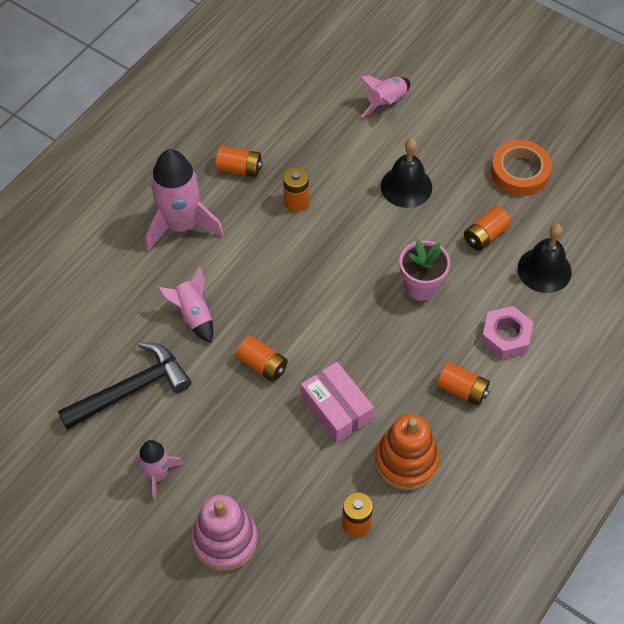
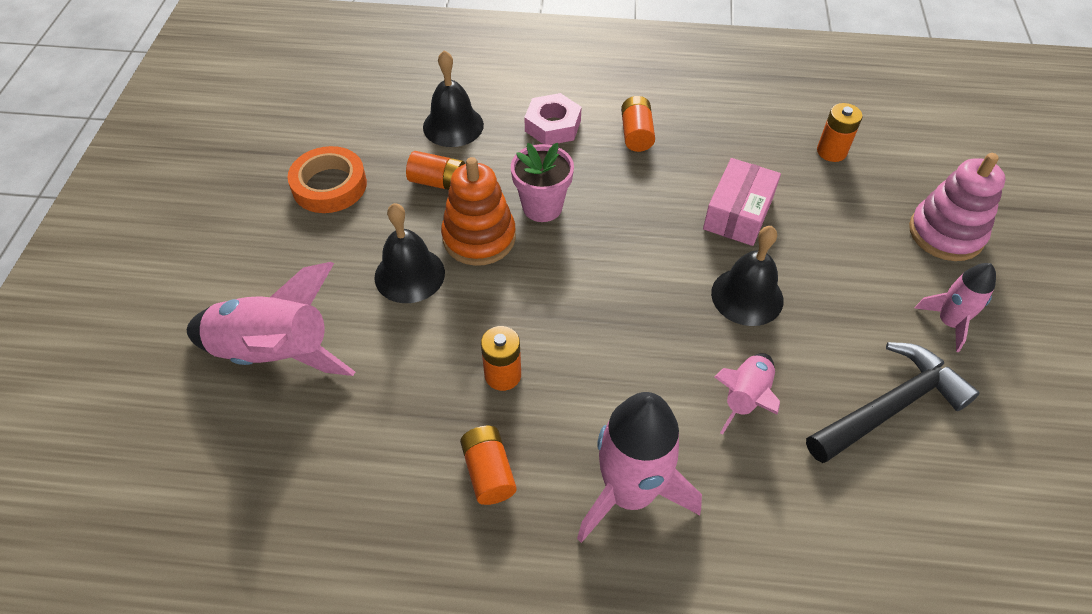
camera: 120 degrees left, 5 degrees down
black hammer [58,342,191,430] -> black hammer turned 120 degrees clockwise [806,342,980,463]
orange battery [236,336,288,382] -> black bell [711,226,783,326]
pink rocket [360,75,410,118] -> pink rocket [187,262,355,376], size x1.78
orange stacking toy [375,414,439,490] -> orange stacking toy moved to [441,157,516,266]

